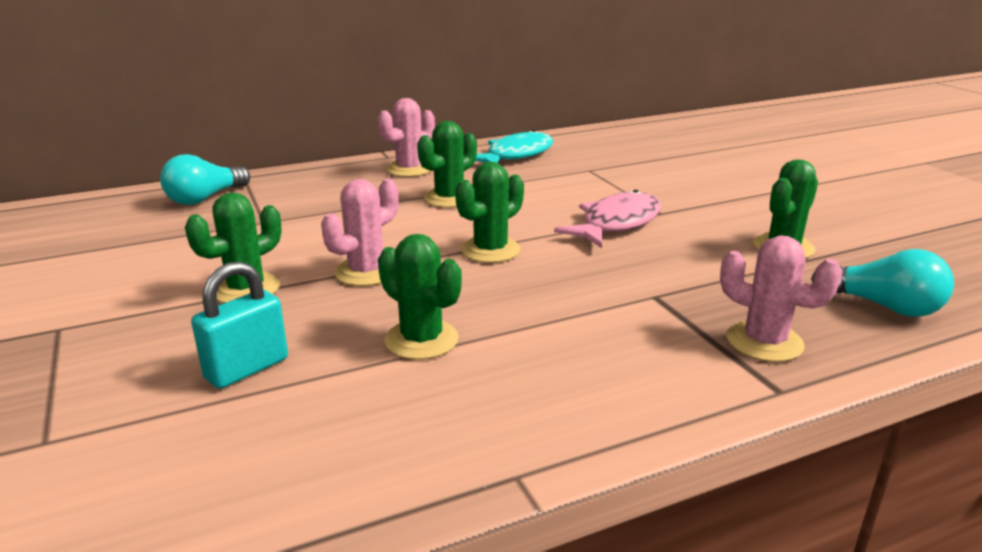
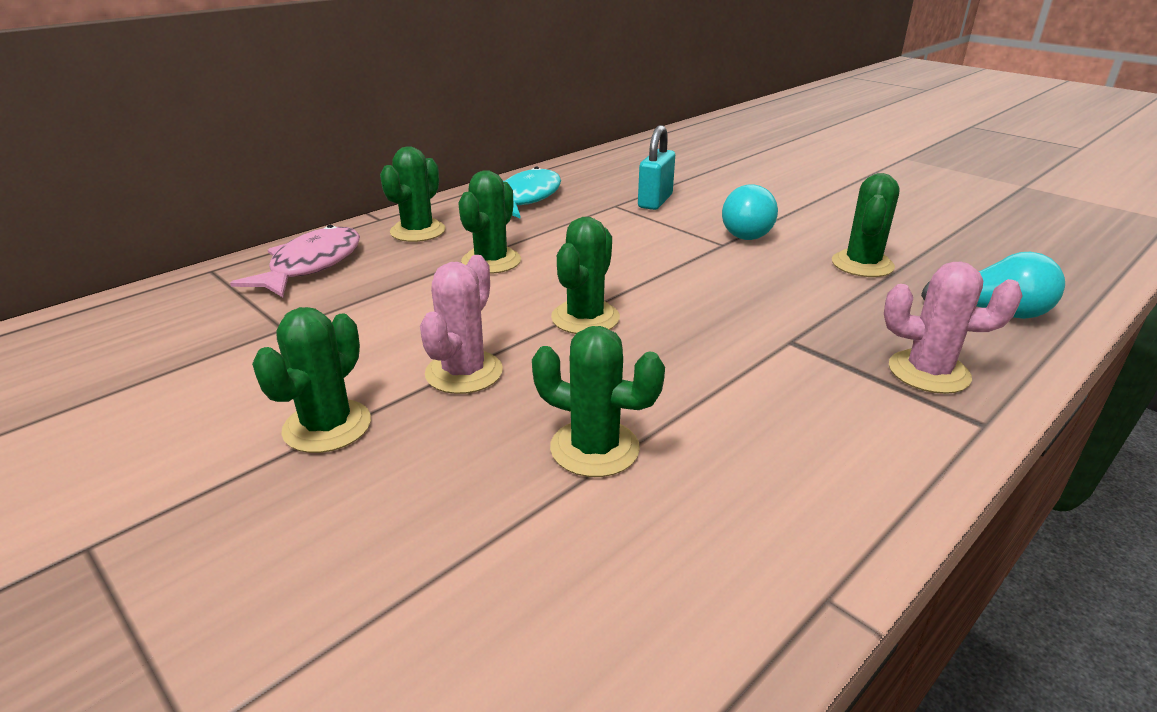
camera: 20 degrees left, 5 degrees up
turquoise light bulb [160,154,250,205] -> turquoise light bulb moved to [722,184,778,240]
turquoise padlock [191,261,288,389] -> turquoise padlock moved to [638,125,675,210]
pink cactus [378,98,435,177] -> green cactus [380,147,445,242]
pink fish [554,190,661,248] -> pink fish moved to [230,225,360,297]

